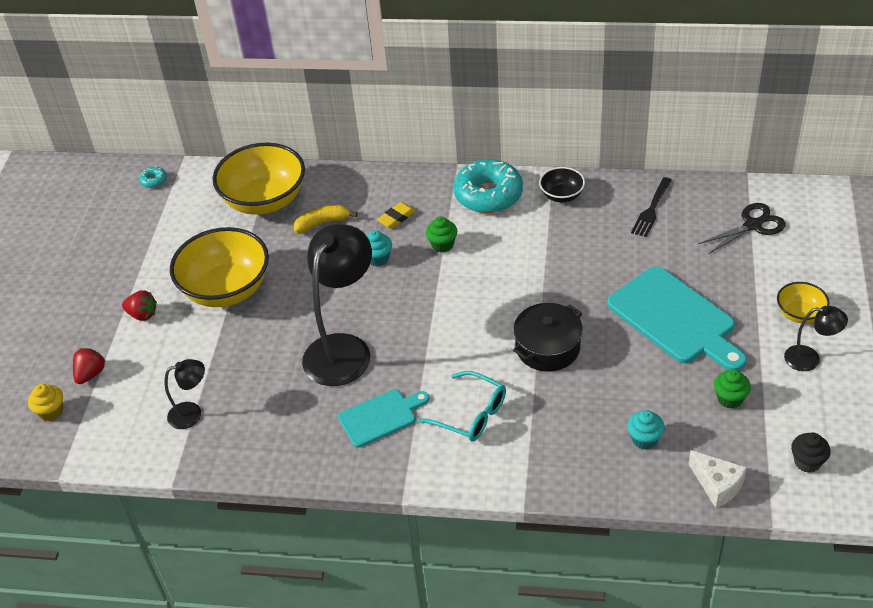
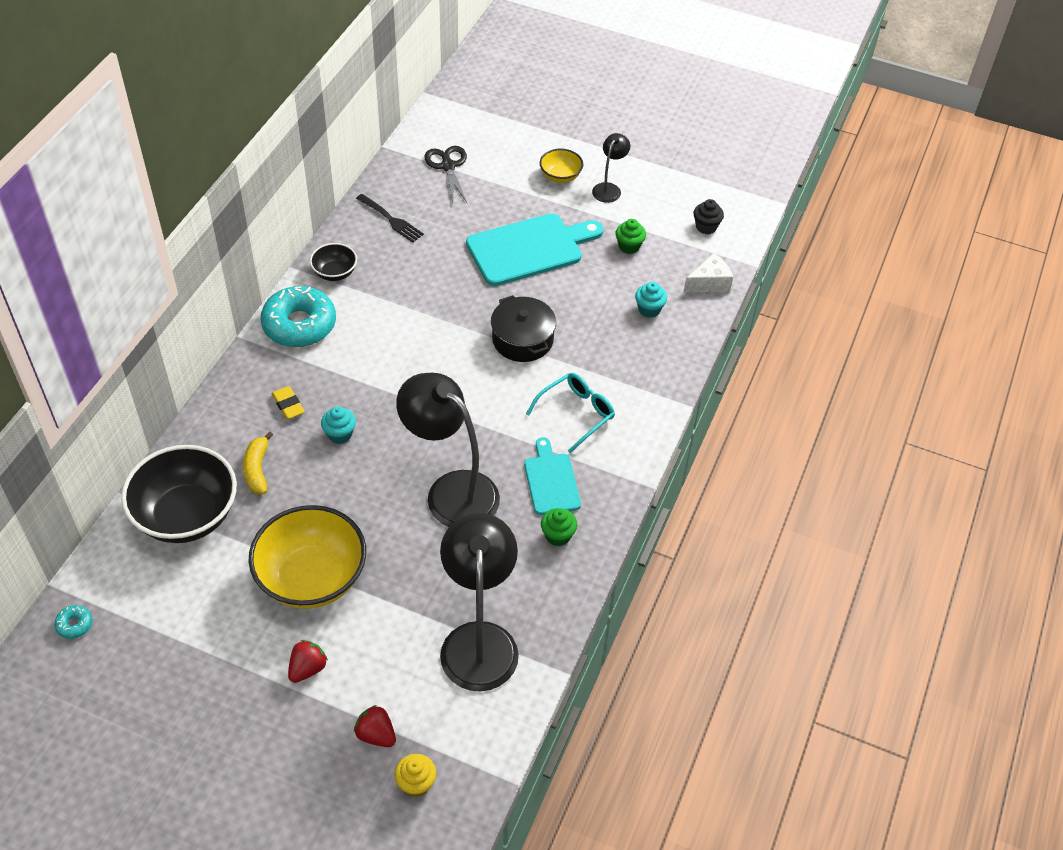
camera: 80 degrees left, 5 degrees up
black lamp [165,359,205,429] -> black lamp [440,513,519,691], size x2.06
yellow bowl [212,143,305,215] -> black bowl [121,445,237,543]
green cupcake [426,216,457,252] -> green cupcake moved to [541,508,577,546]

